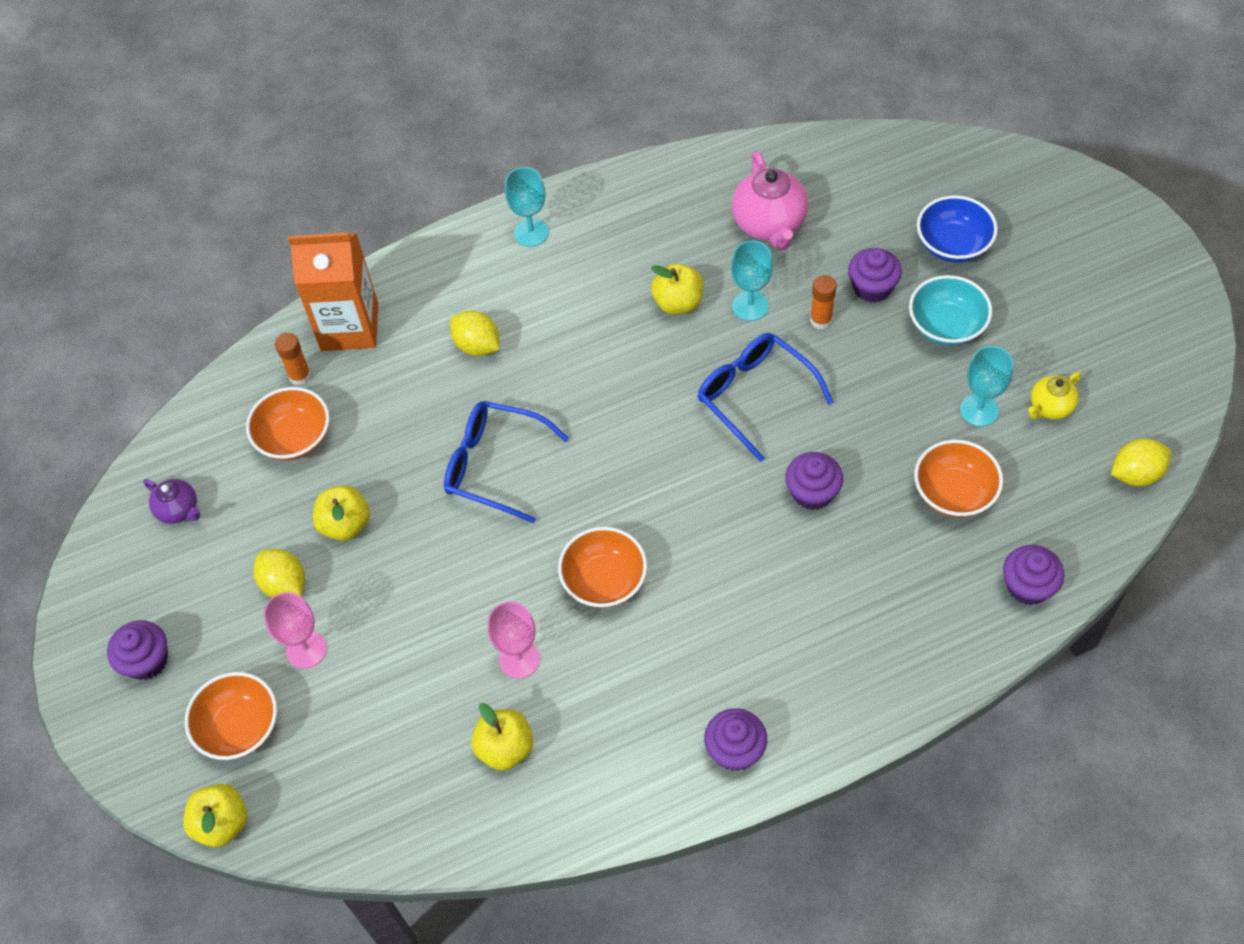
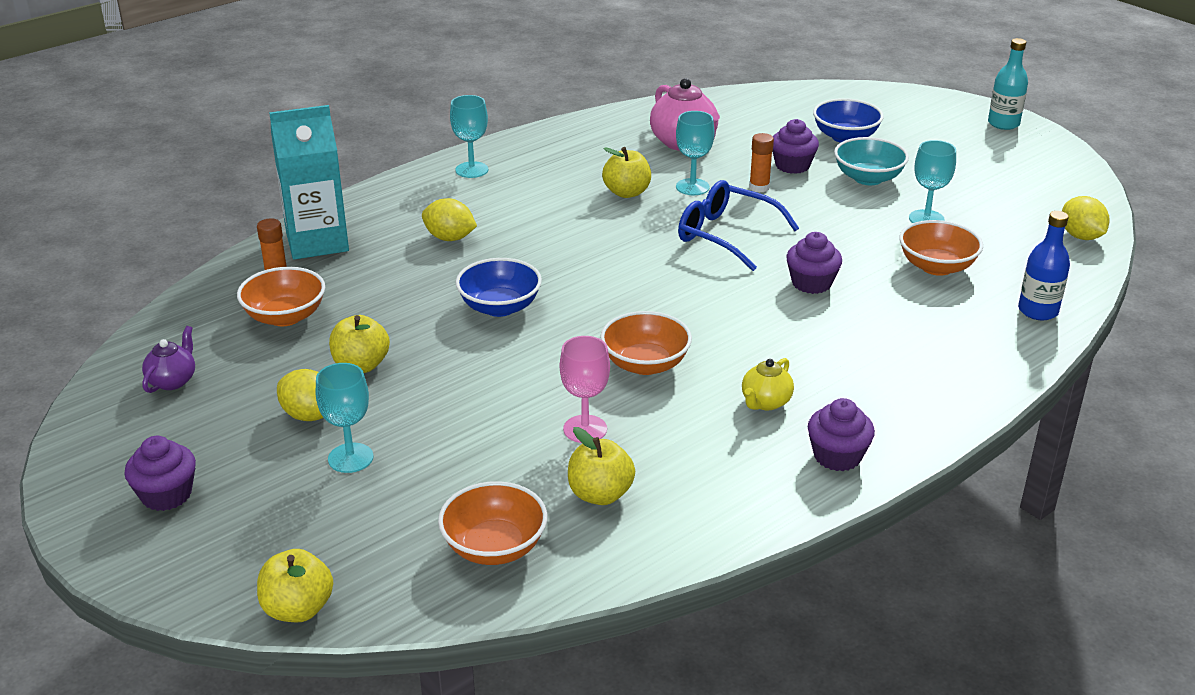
camera: 20 degrees left, 25 degrees down
purple teapot [143,479,200,524] -> purple teapot turned 90 degrees counterclockwise [142,326,195,393]
orange bowl [185,672,277,760] -> orange bowl moved to [438,481,547,565]
pink goblet [264,592,327,669] -> turquoise goblet [316,363,374,473]
orange carton [288,233,378,351] -> turquoise carton [269,105,349,260]
blue glasses [444,401,569,523] -> blue bowl [456,258,542,317]
purple cupcake [1003,545,1064,605] -> blue bottle [1018,211,1070,320]
yellow teapot [1028,372,1082,419] -> yellow teapot moved to [742,358,794,410]
yellow lemon [1111,439,1172,486] -> yellow lemon turned 75 degrees counterclockwise [1062,196,1109,240]
none -> turquoise bottle [988,38,1028,130]

